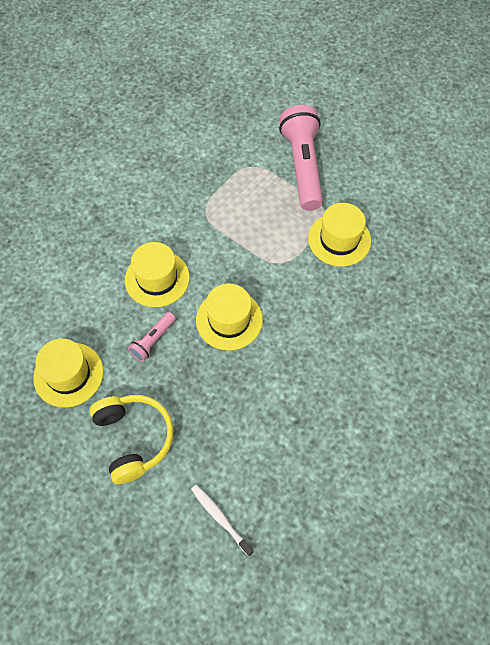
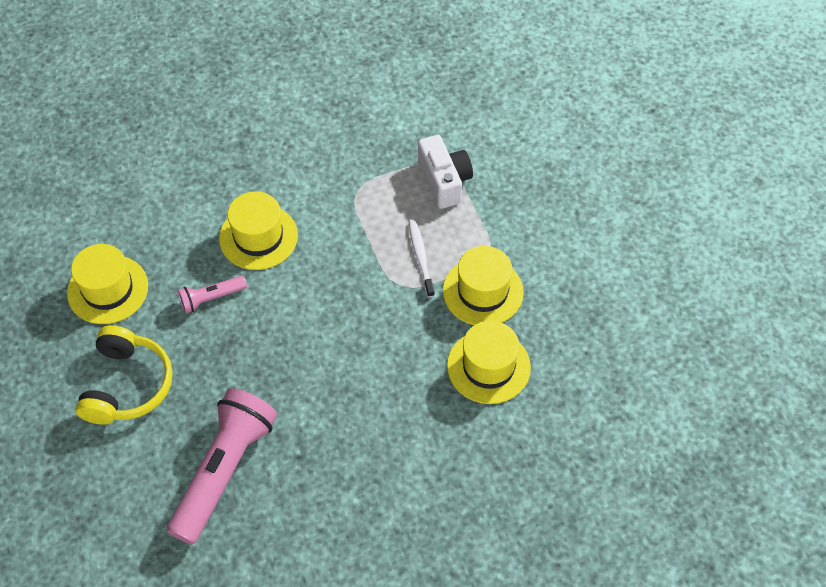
camera: 30 degrees right, 5 degrees down
white toothbrush [191,485,254,556] -> white toothbrush moved to [409,220,435,298]
yellow hat [196,284,263,350] -> yellow hat moved to [447,321,531,404]
pink flashlight [279,105,323,211] -> pink flashlight moved to [167,388,277,545]
none -> white camera [418,135,473,209]

